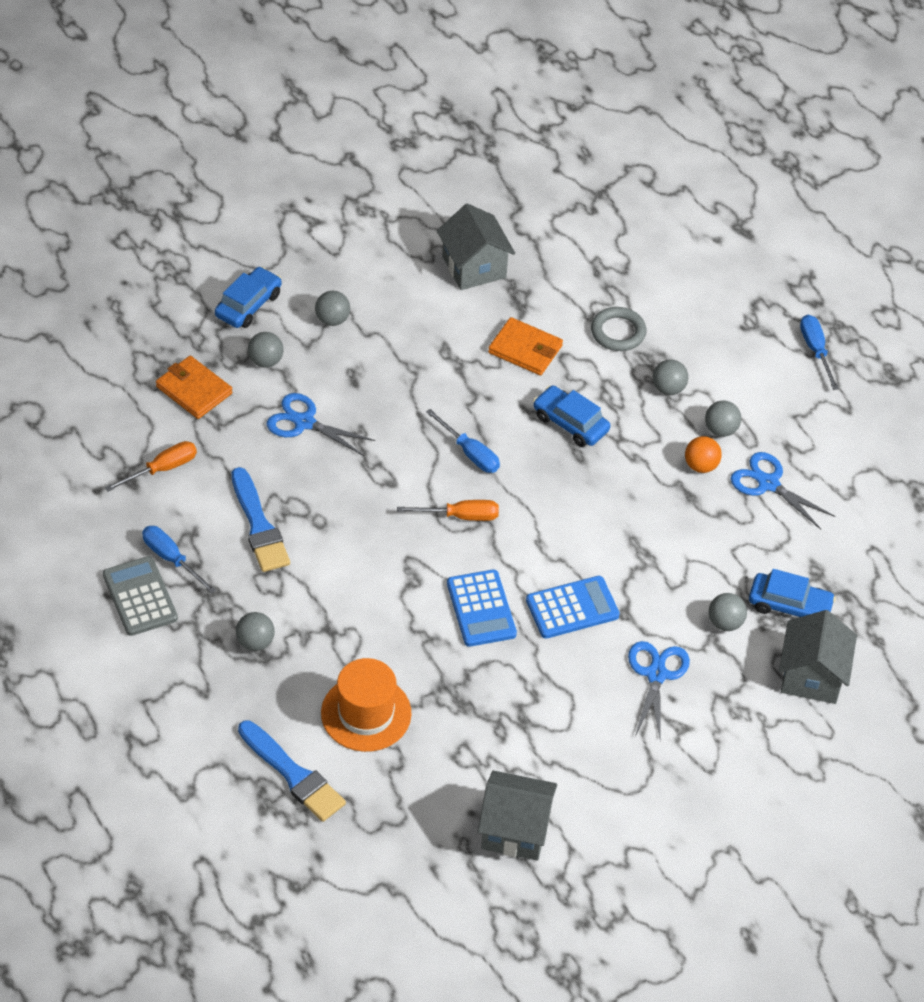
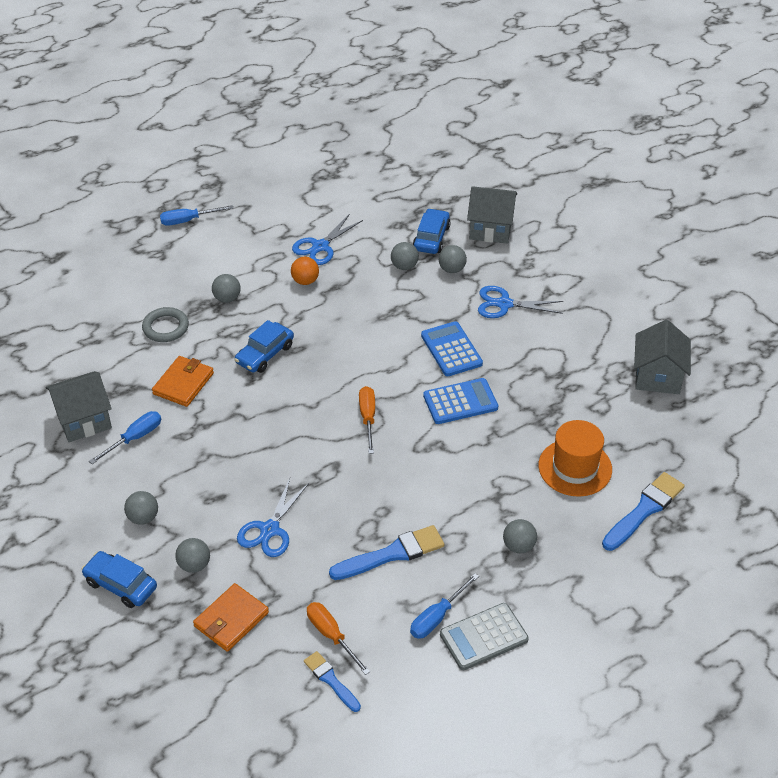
camera: 90 degrees left, 5 degrees down
blue screwdriver [426,409,500,473] -> blue screwdriver moved to [89,411,161,464]
grey ball [705,400,741,437] -> grey ball moved to [391,242,419,270]
none -> blue brush [304,651,361,712]

